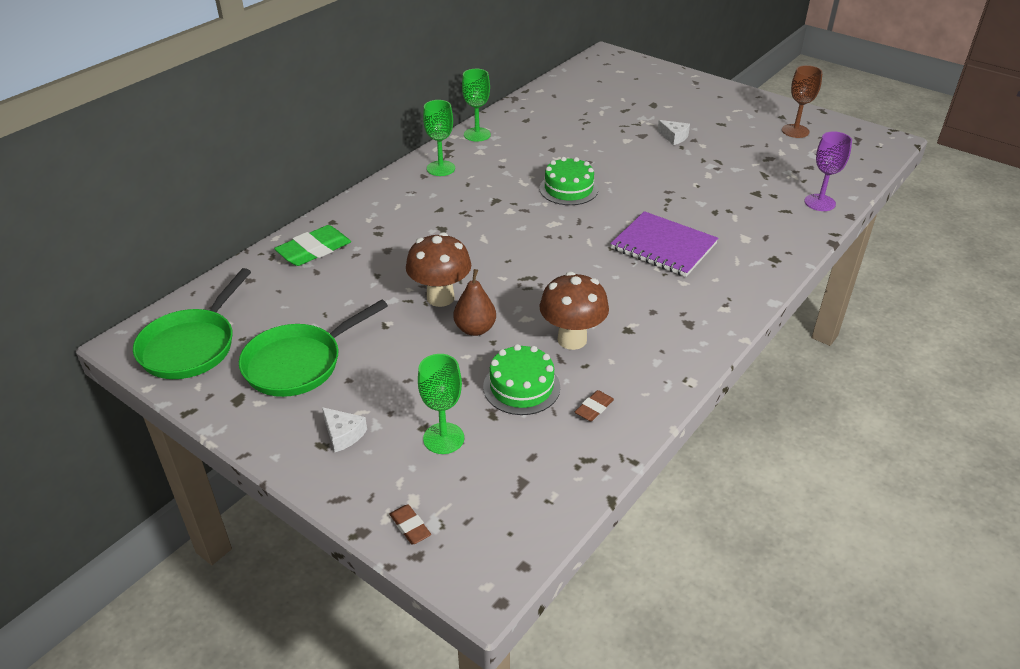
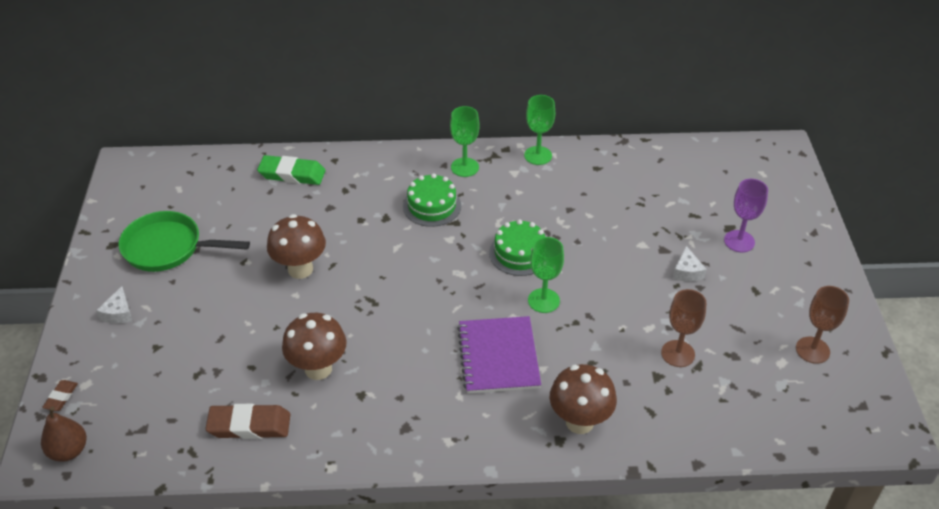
camera: 50 degrees right, 5 degrees up
green pan [133,268,251,379] -> none
green goblet [418,354,464,454] -> green goblet moved to [528,237,564,313]
brown pear [453,269,496,336] -> brown pear moved to [41,407,87,462]
green cake [483,344,560,415] -> green cake moved to [403,173,461,227]
brown eraser [575,390,614,421] -> brown eraser [205,404,290,439], size x1.93
purple goblet [804,131,852,211] -> purple goblet moved to [724,179,768,252]
none -> brown mushroom [550,364,617,434]
none -> brown goblet [661,289,707,367]

